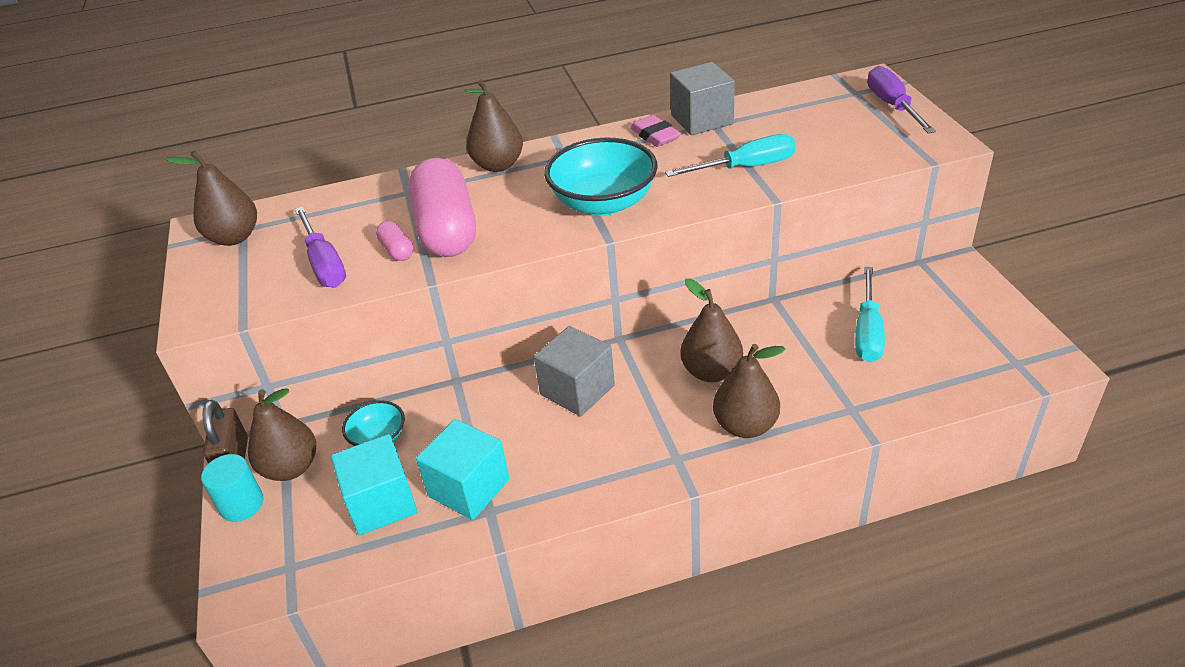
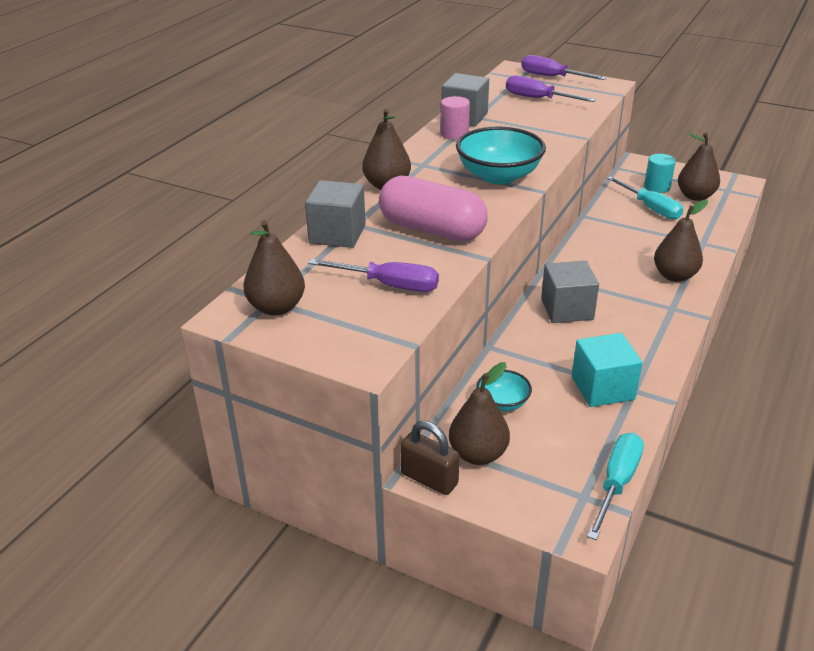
camera: 50 degrees left, 5 degrees down
turquoise cylinder [201,454,263,522] -> turquoise cylinder moved to [644,154,676,193]
turquoise cube [331,434,417,535] -> none
pink capsule [376,221,413,261] -> none
pink eraser [630,115,681,147] -> pink cylinder [441,96,470,140]
turquoise screwdriver [665,134,796,177] -> turquoise screwdriver moved to [587,433,644,540]
brown pear [680,278,743,382] -> brown pear moved to [678,133,720,201]
none -> grey cube [305,180,366,248]
none -> purple screwdriver [506,75,596,102]

